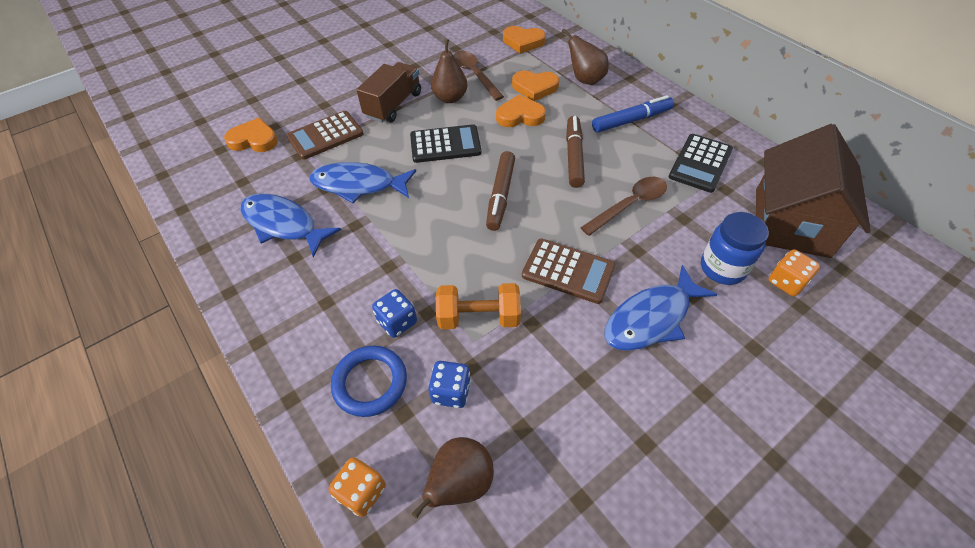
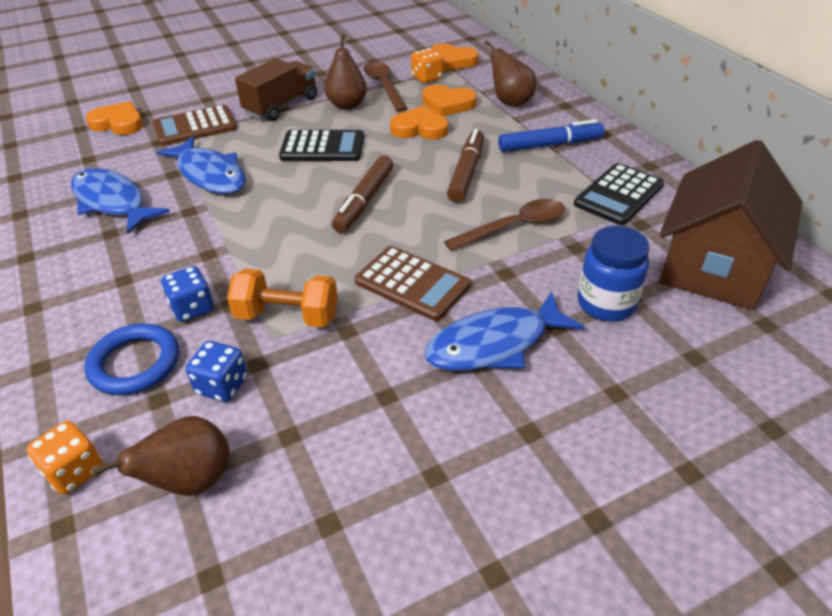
camera: 10 degrees right, 10 degrees down
blue fish [309,162,416,203] -> blue fish turned 150 degrees counterclockwise [156,136,246,194]
orange dice [769,249,820,296] -> orange dice moved to [411,48,443,83]

